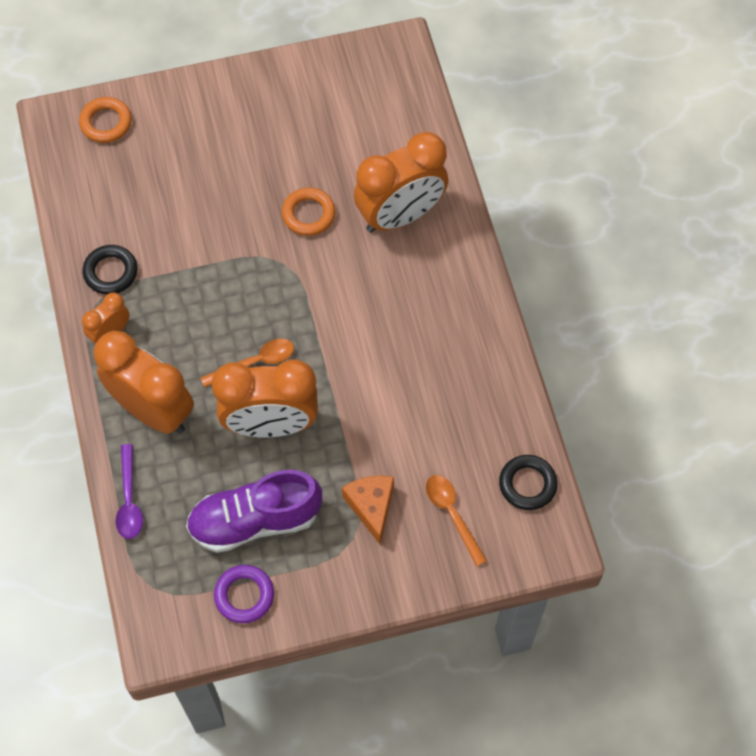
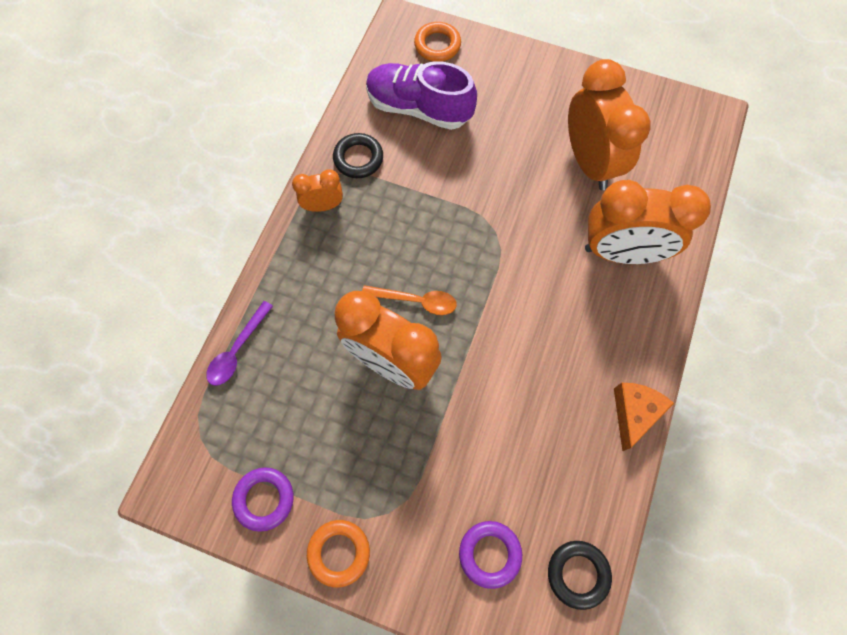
camera: 35 degrees right, 5 degrees up
orange clock [94,331,194,434] -> orange clock moved to [568,59,650,190]
purple shoe [186,470,322,553] -> purple shoe moved to [366,61,477,130]
orange ring [282,188,336,236] -> orange ring moved to [307,520,370,587]
orange cheese [342,476,394,544] -> orange cheese moved to [614,383,674,452]
orange spoon [426,475,487,566] -> purple ring [459,521,522,589]

